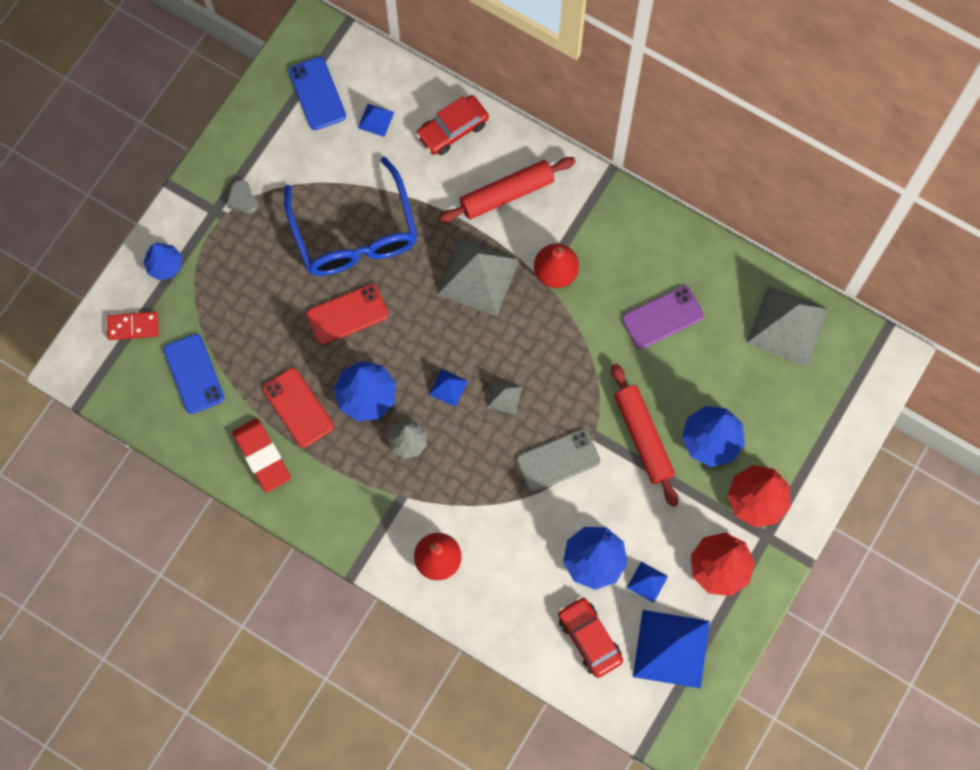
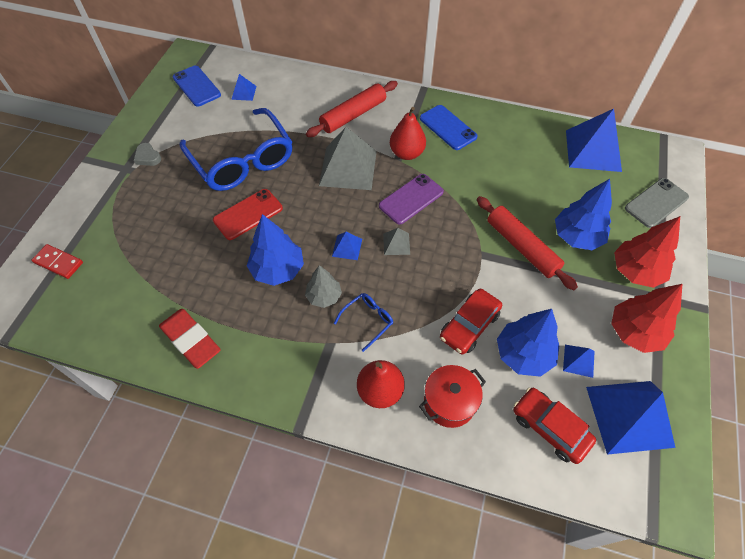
camera: 15 degrees left, 15 degrees down
red domino [107,311,159,340] -> red domino turned 45 degrees clockwise [31,244,83,279]
blue tree [143,243,182,280] -> none
blue phone [163,334,224,414] -> blue phone moved to [420,105,477,150]
red phone [263,368,334,448] -> none
red car [416,95,489,155] -> red car moved to [440,289,502,354]
grey phone [516,429,600,492] -> grey phone moved to [625,178,689,228]
purple phone [622,286,704,349] -> purple phone moved to [379,174,444,225]
grey pyramid [746,287,828,367] -> blue pyramid [566,109,622,172]
none -> blue glasses [334,293,393,352]
none -> red pot [419,365,486,428]

